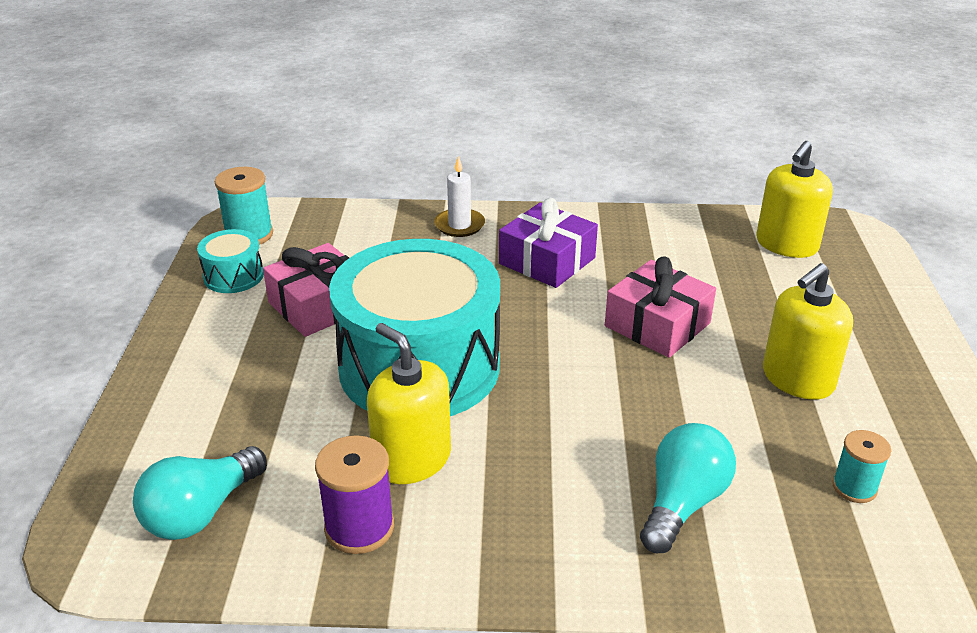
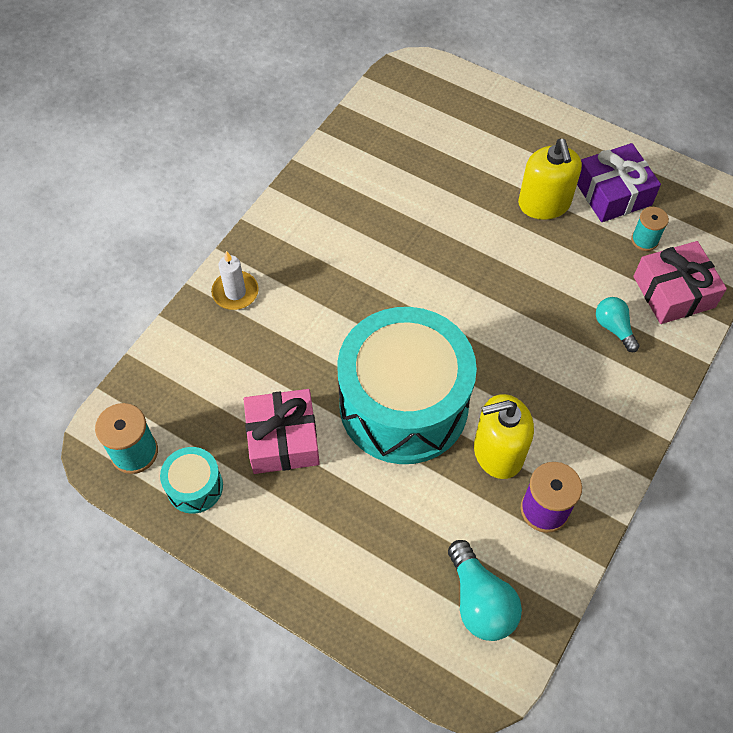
camera: 60 degrees left, 25 degrees up
purple gift [499,198,598,288] -> purple gift moved to [577,143,661,222]
pink gift [605,257,716,358] -> pink gift moved to [633,241,727,324]
turquoise light bulb [640,423,736,553] -> turquoise light bulb [596,297,640,352], size x0.63
yellow soap dispenser [756,141,833,258] -> none

